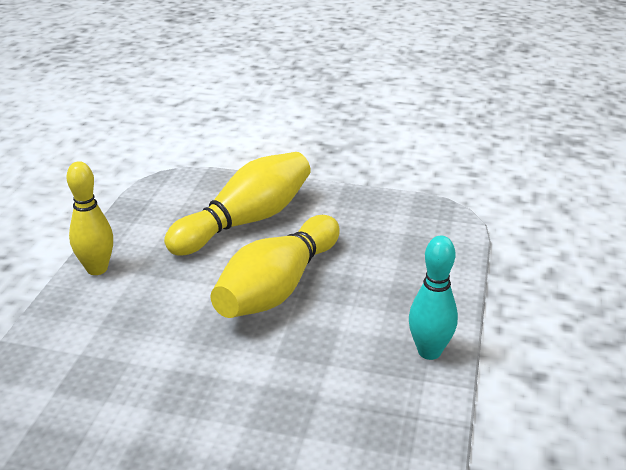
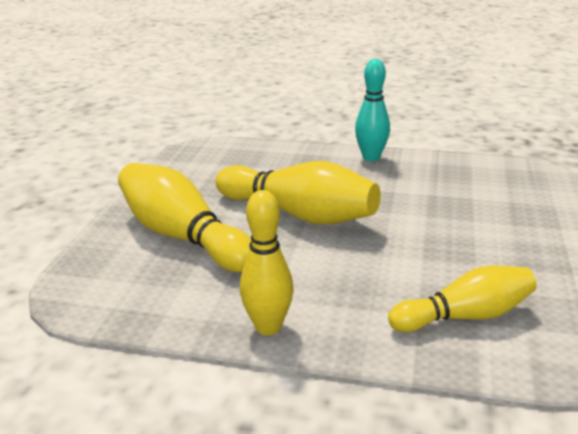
camera: 90 degrees left, 5 degrees down
none -> yellow bowling pin [388,265,537,332]

